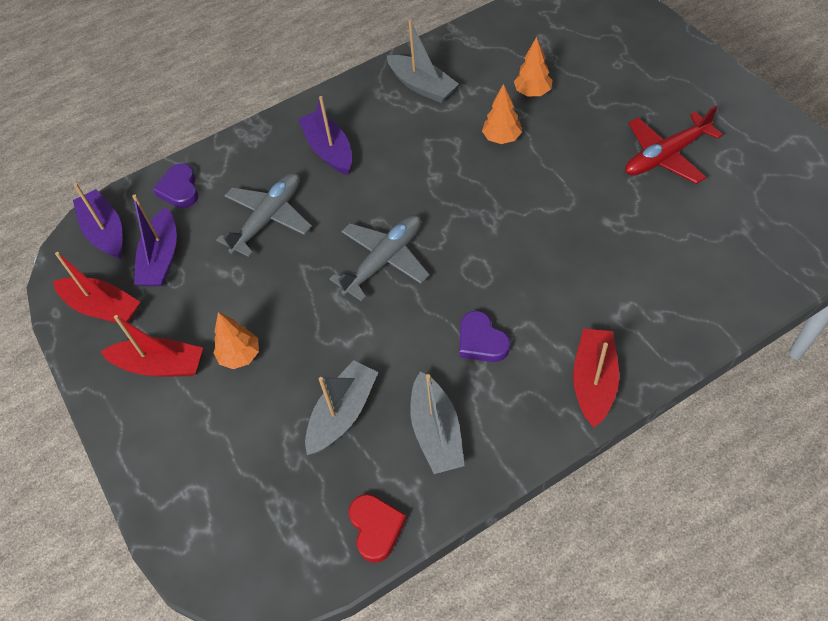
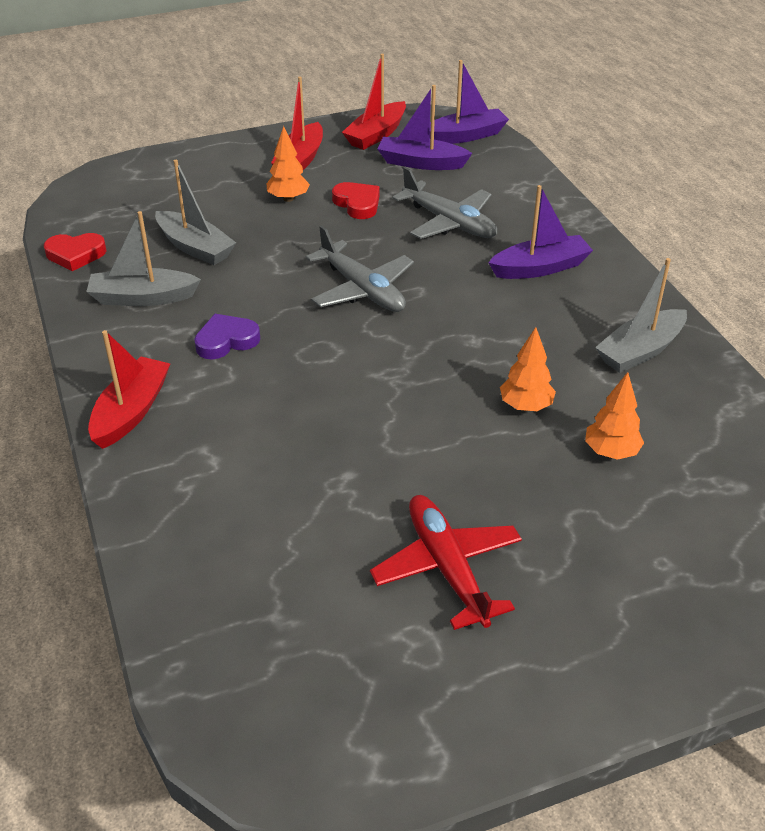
camera: 95 degrees right, 15 degrees down
purple heart [153,163,198,208] -> none
red boat [573,329,619,427] -> red boat turned 90 degrees counterclockwise [88,330,170,449]
none -> red heart [332,182,380,219]

